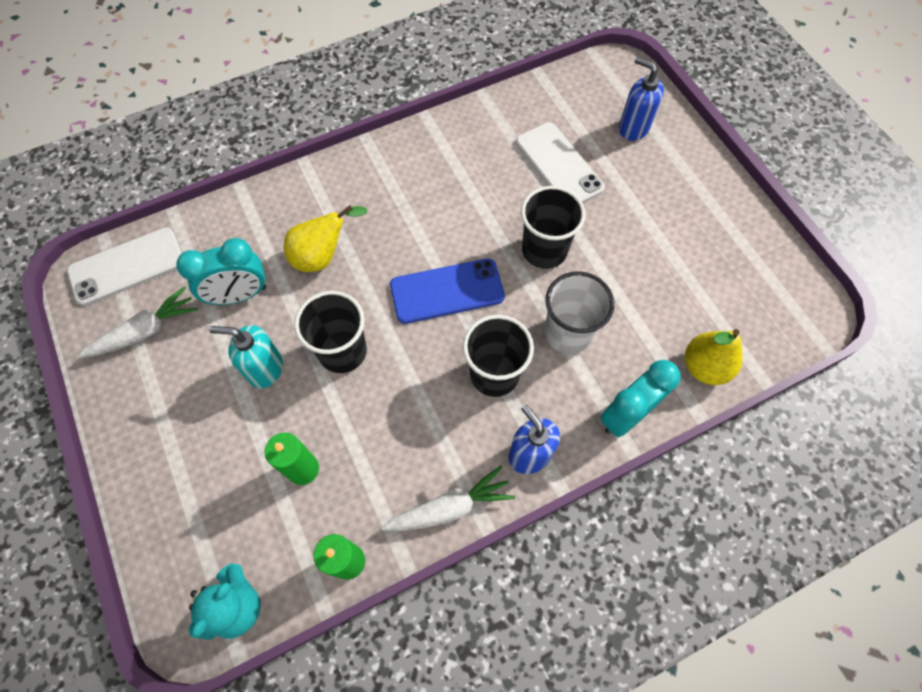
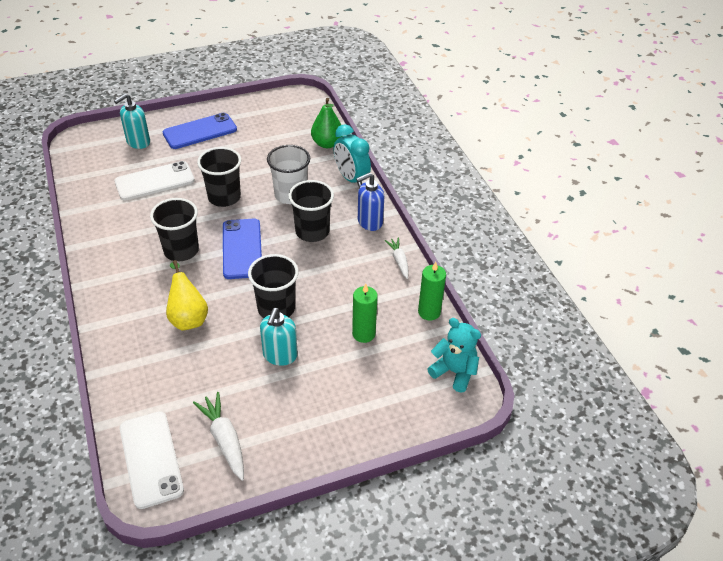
camera: 85 degrees left, 20 degrees down
turquoise clock [176,238,266,305] -> none
white carrot [381,465,515,531] -> white carrot [385,238,409,279], size x0.66
blue soap dispenser [619,57,664,141] -> turquoise soap dispenser [114,93,150,149]
yellow pear [685,329,742,385] -> green pear [311,98,343,148]
none -> black cup [150,198,199,261]
none -> blue phone [163,113,237,149]

